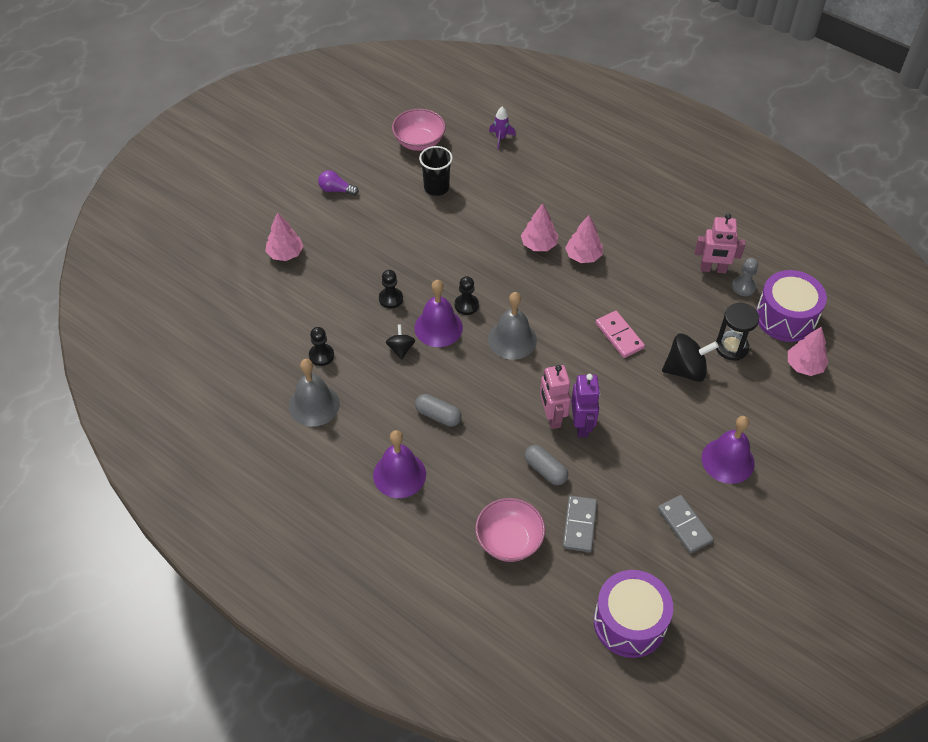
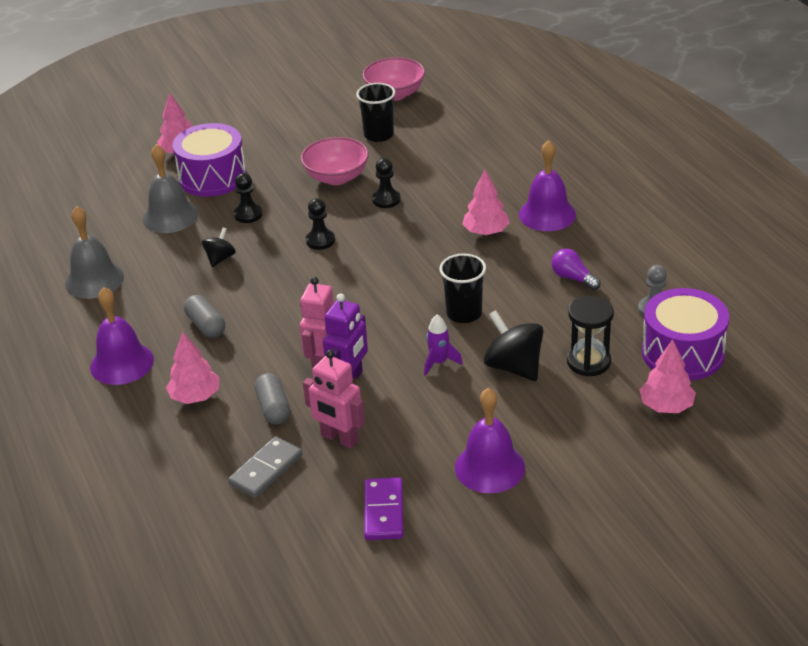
camera: 30 degrees right, 15 degrees down
black pawn [309,327,334,366] -> black pawn moved to [372,158,401,208]
purple light bulb [318,170,359,196] -> purple light bulb moved to [551,249,601,290]
purple bell [414,280,463,347] -> purple bell moved to [519,140,576,231]
pink bowl [475,498,545,562] -> pink bowl moved to [301,137,369,185]
grey bell [488,292,537,360] -> grey bell moved to [143,144,198,233]
purple rocket [489,107,516,149] -> purple rocket moved to [424,314,463,376]
pink tree [521,203,558,251] -> pink tree moved to [166,332,219,404]
purple drum [594,570,673,658] -> purple drum moved to [172,123,246,197]
pink domino [596,311,645,358] -> black cup [439,254,486,323]
grey domino [658,495,714,553] -> purple domino [364,477,403,540]
black spinning top [662,334,719,382] -> black spinning top turned 150 degrees counterclockwise [484,310,543,381]
pink robot [695,213,746,273] -> pink robot moved to [303,350,365,449]

